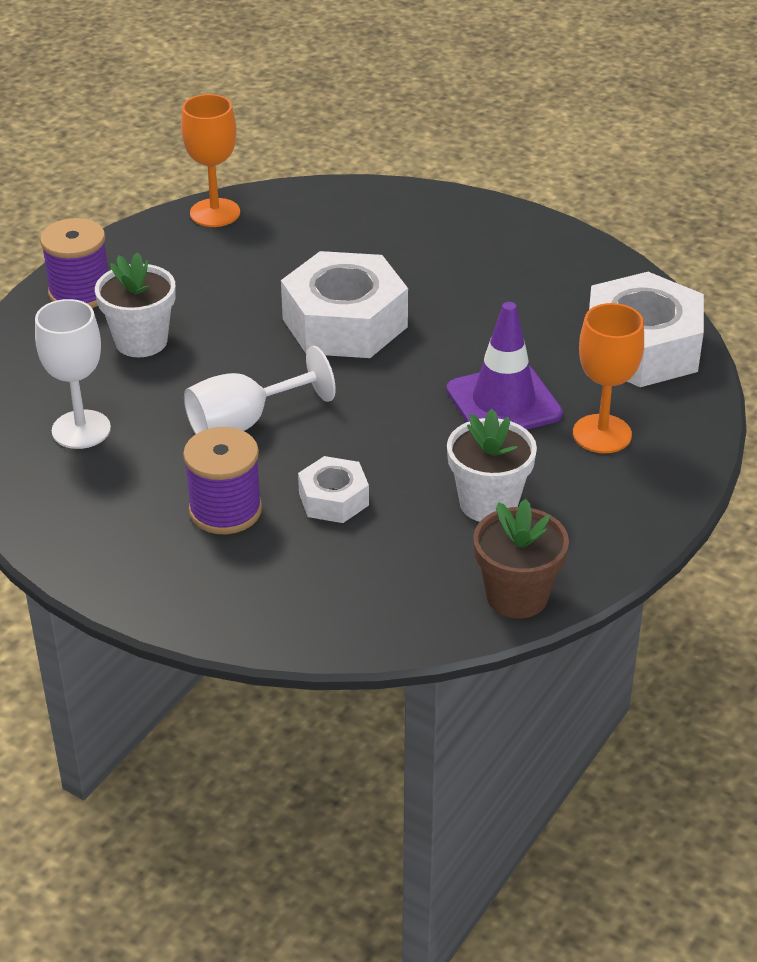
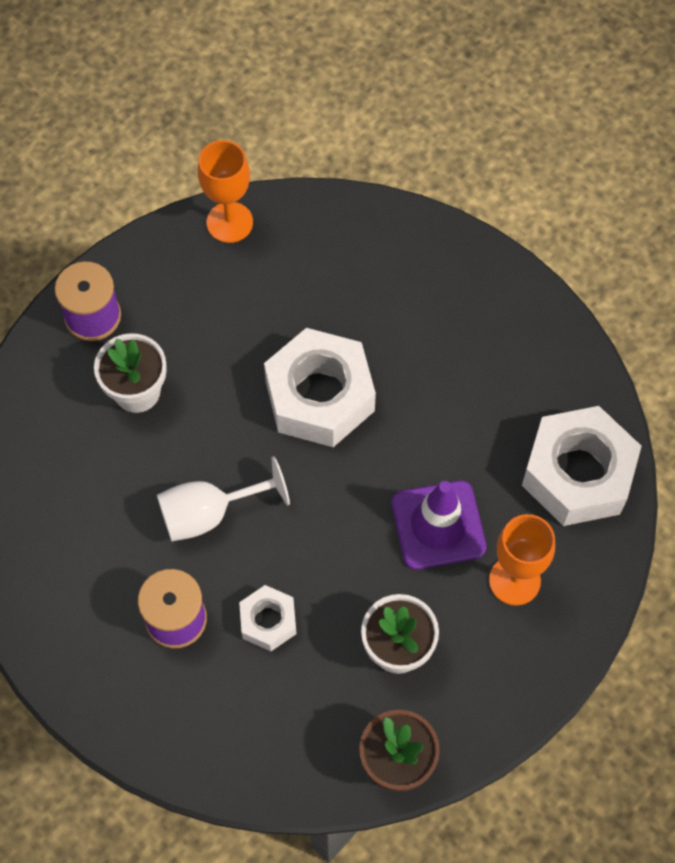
camera: 10 degrees right, 25 degrees up
white goblet [35,299,111,449] -> none

